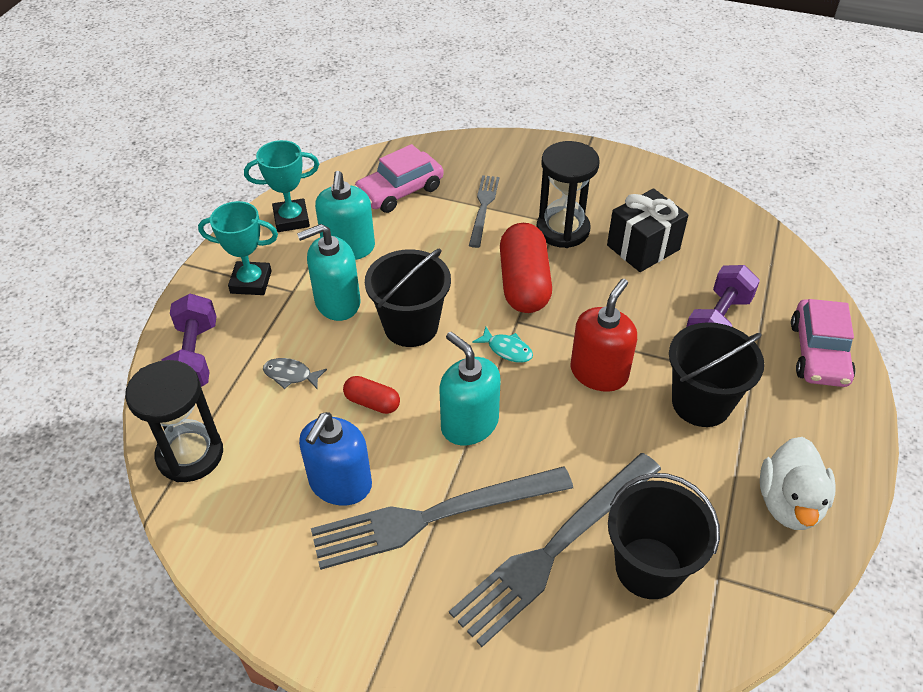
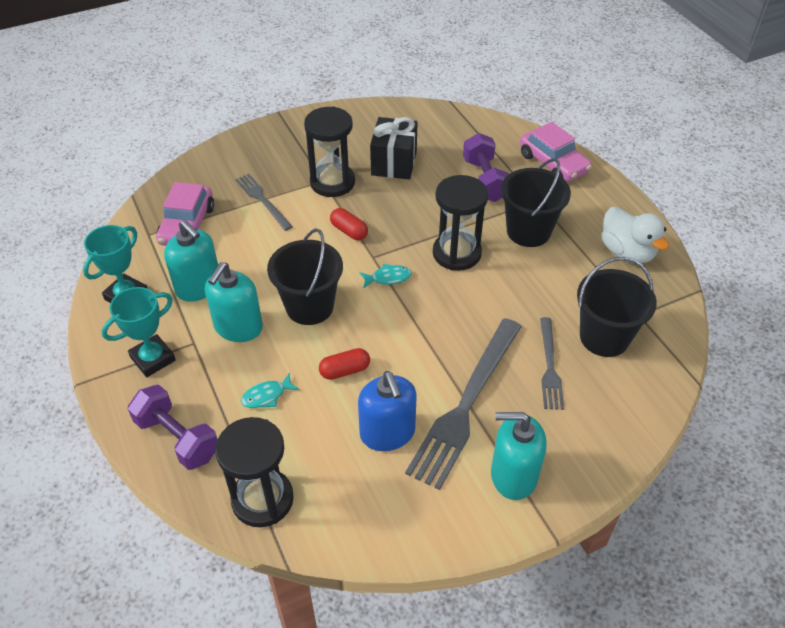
camera: 45 degrees left, 0 degrees up
grey fish [263,358,327,389] -> turquoise fish [241,373,300,408]
turquoise soap dispenser [439,332,501,446] -> turquoise soap dispenser moved to [491,412,547,500]
grey fork [449,453,661,647] -> grey fork [540,317,564,410], size x0.54
red capsule [500,223,552,313] -> red capsule [330,208,368,240], size x0.51
red soap dispenser [570,279,637,392] -> black hourglass [433,175,488,271]

